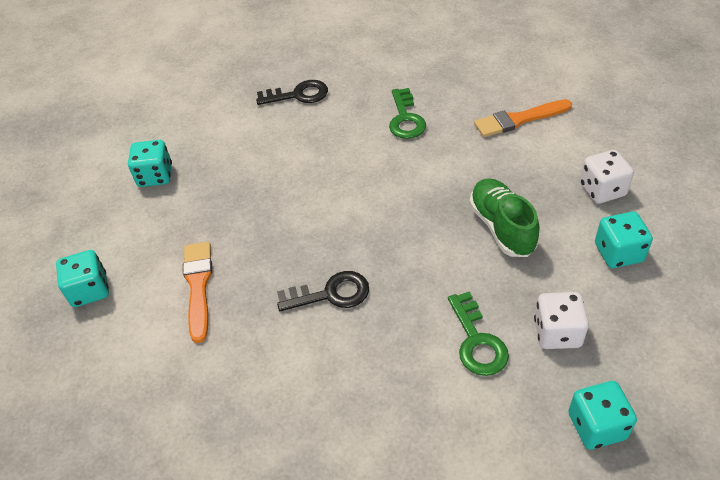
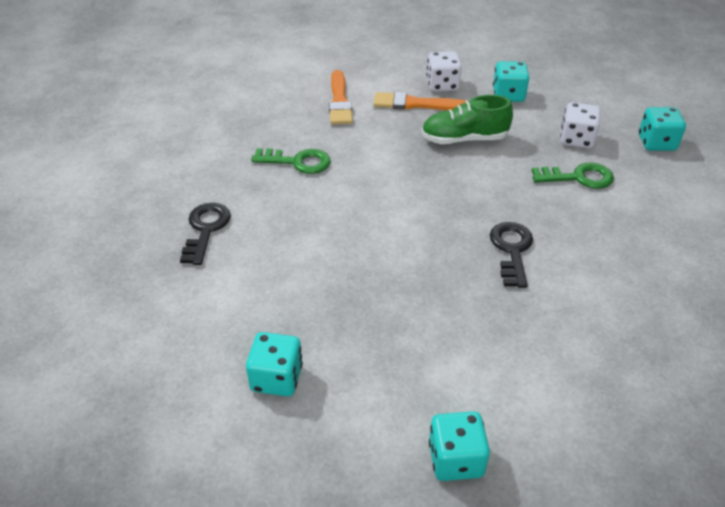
camera: 80 degrees left, 5 degrees down
orange brush [183,242,212,343] -> orange brush moved to [374,92,466,110]

